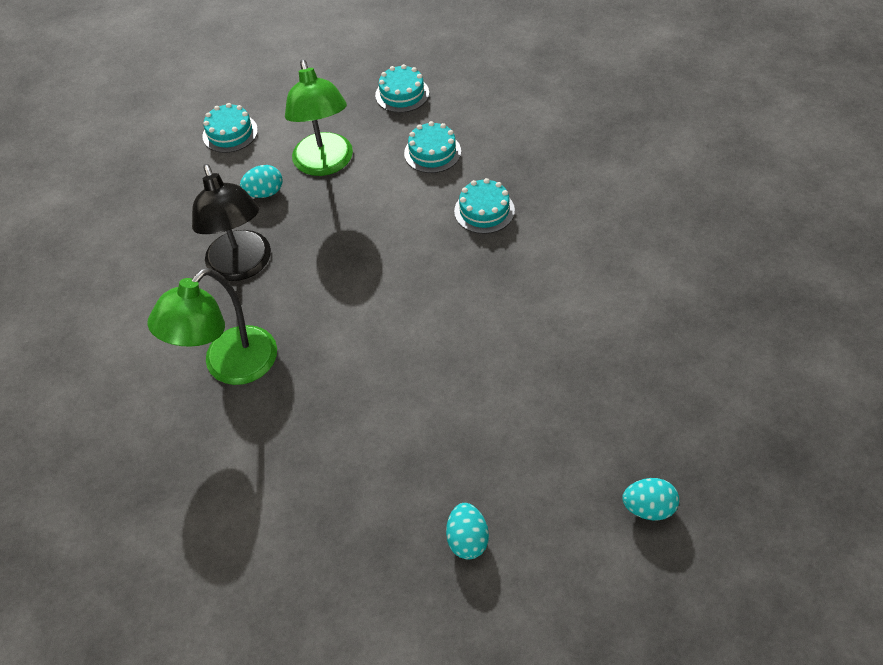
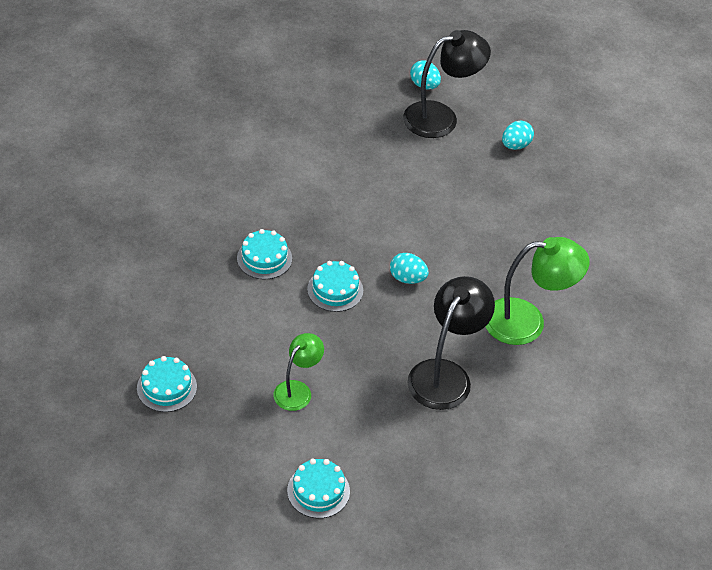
camera: 135 degrees left, 5 degrees down
turquoise egg [240,165,283,198] -> turquoise egg moved to [390,253,429,284]
green lamp [285,59,353,176] -> green lamp [273,333,324,411], size x0.59
turquoise cake [404,121,461,173] -> turquoise cake moved to [307,261,363,312]
none -> black lamp [403,30,491,138]

